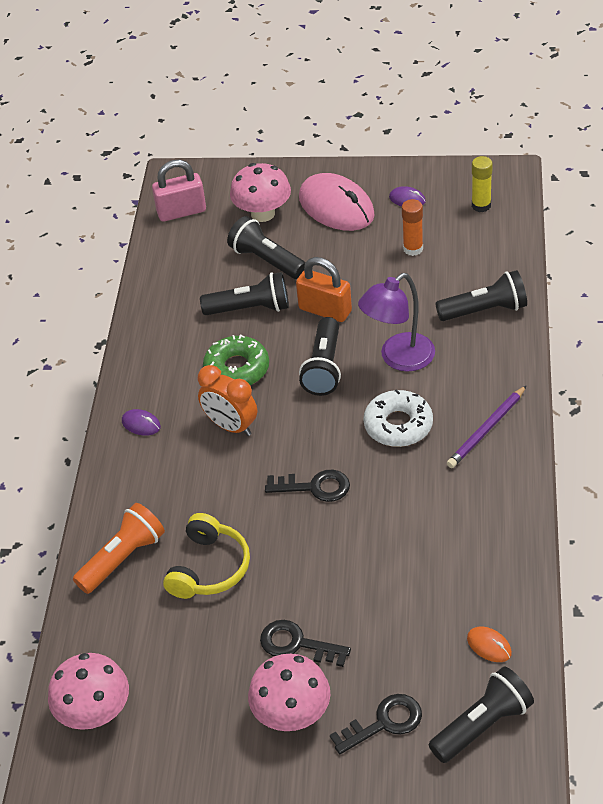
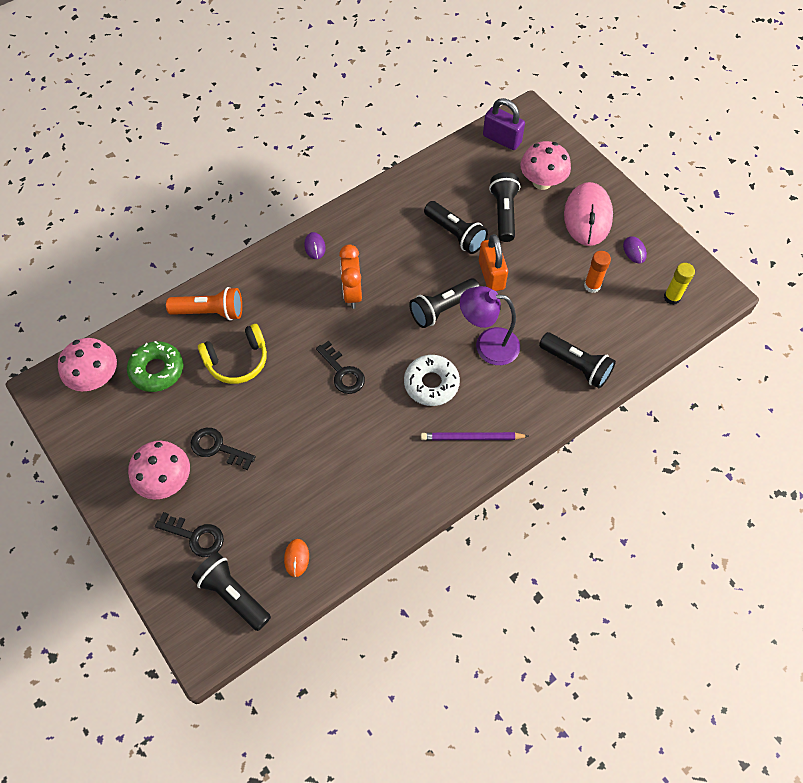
camera: 45 degrees right, 15 degrees up
pink padlock [152,160,206,222] -> purple padlock [483,98,525,150]
green donut [203,334,269,385] -> green donut moved to [127,341,184,392]
black key [260,620,351,667] -> black key turned 45 degrees counterclockwise [191,428,256,470]
black flashlight [429,666,534,763] -> black flashlight turned 150 degrees counterclockwise [192,552,271,631]

